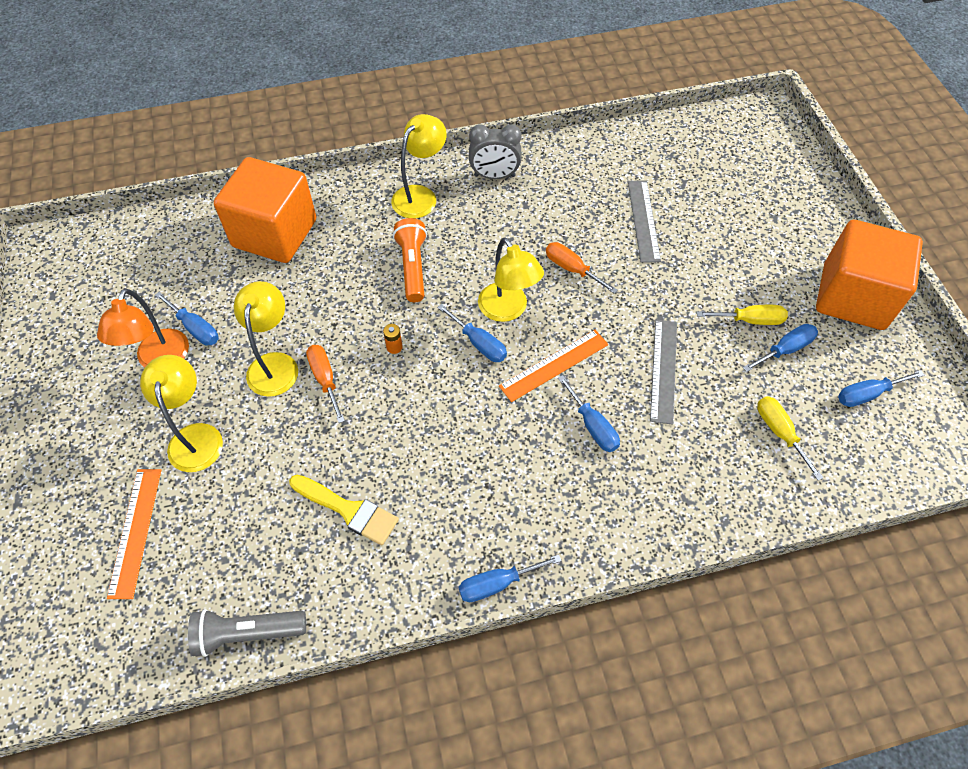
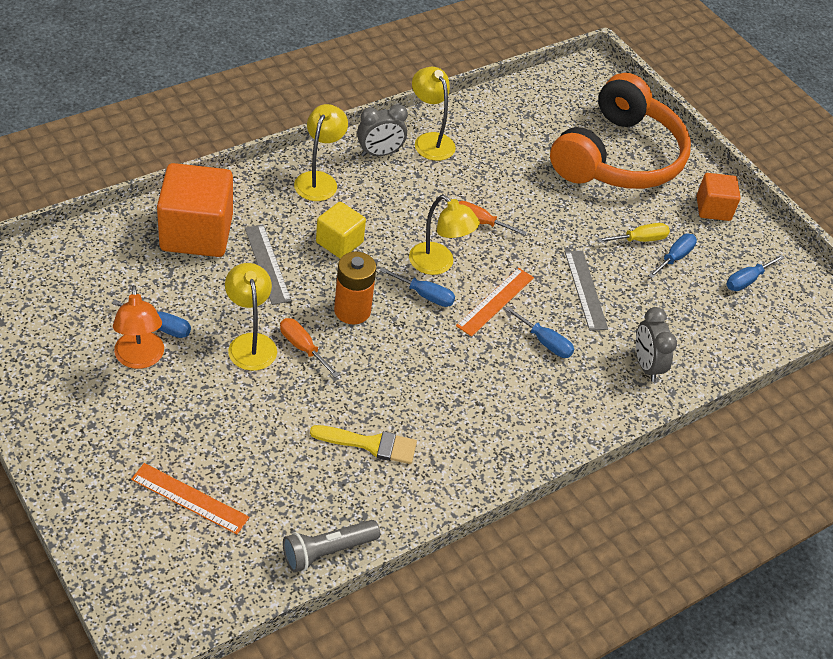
camera: 25 degrees left, 10 degrees down
orange ruler [107,469,161,599] -> orange ruler turned 45 degrees counterclockwise [131,463,249,534]
yellow lamp [140,355,223,472] -> yellow lamp moved to [412,67,456,161]
orange battery [383,324,403,354] -> orange battery [334,252,376,324], size x2.46
orange flashlight [393,218,427,302] -> yellow cube [316,202,366,258]
blue screwdriver [459,554,562,602] -> none
grey ruler [628,180,661,263] -> grey ruler moved to [245,224,291,305]
yellow screwdriver [757,396,824,480] -> none
orange cube [816,220,923,330] -> orange cube [697,173,740,221], size x0.56
none -> orange headphones [550,73,691,189]
none -> grey clock [636,307,677,382]

